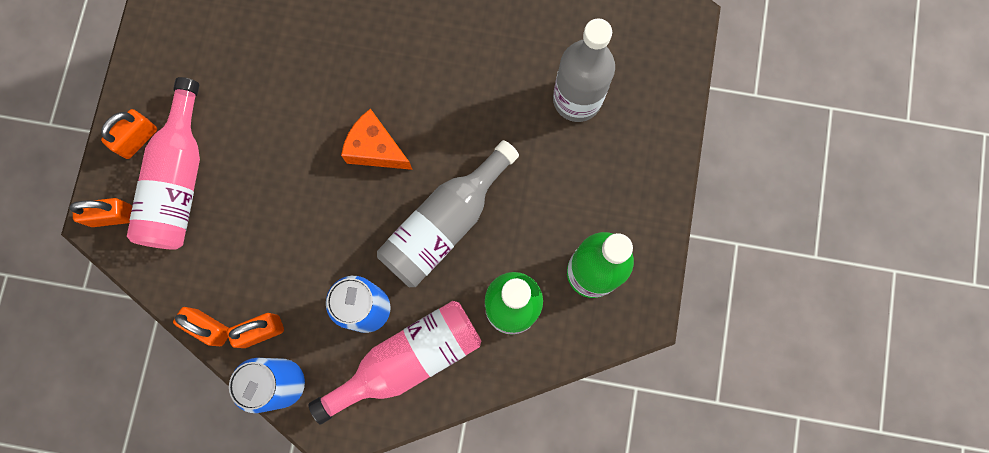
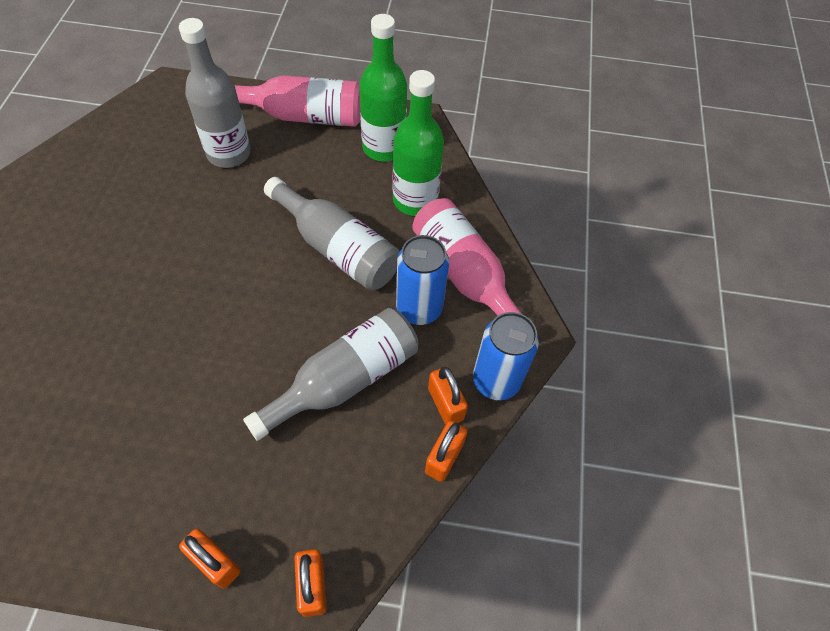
camera: 95 degrees left, 20 degrees down
pink bottle [127,77,200,250] -> pink bottle moved to [235,75,361,127]
orange cheese [341,109,413,170] -> none
none -> grey bottle [243,308,419,441]

